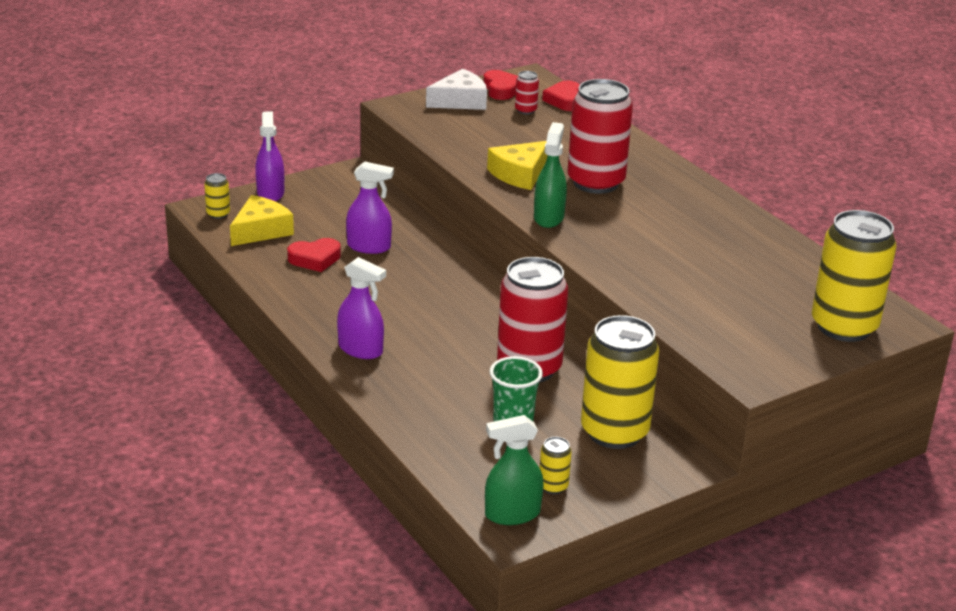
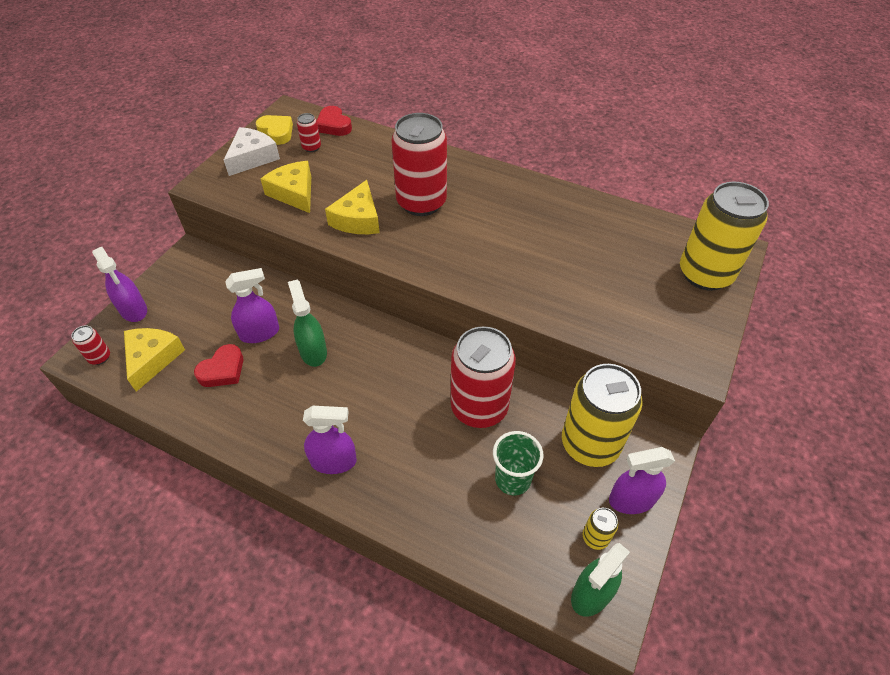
camera: 30 degrees left, 20 degrees up
yellow can [204,173,230,219] -> red can [71,325,110,365]
red heart [484,70,518,100] -> yellow heart [256,115,293,145]
green spray bottle [534,122,567,228] -> green spray bottle moved to [288,280,327,367]
none -> yellow cheese [261,161,311,213]
none -> purple spray bottle [609,447,675,514]

